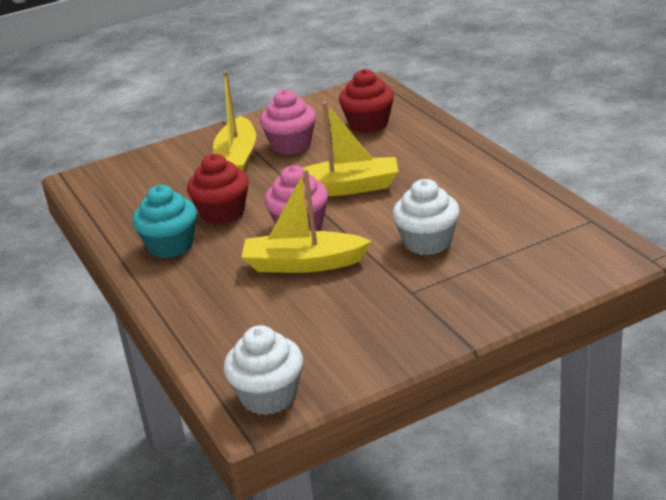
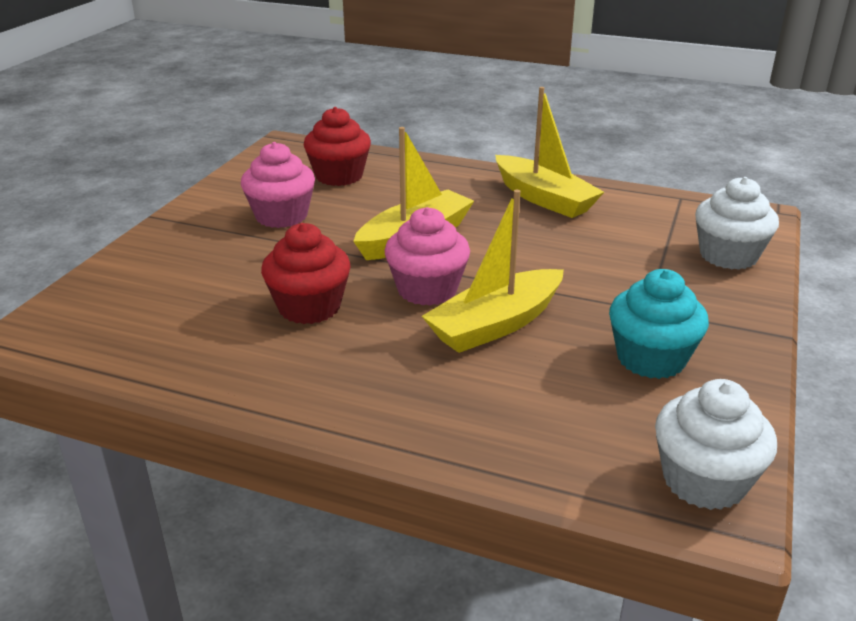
camera: 45 degrees left, 0 degrees up
turquoise cupcake [132,185,197,258] -> turquoise cupcake moved to [609,269,709,379]
yellow boat [213,71,256,172] -> yellow boat moved to [495,87,604,218]
white cupcake [392,179,460,255] -> white cupcake moved to [695,177,779,270]

